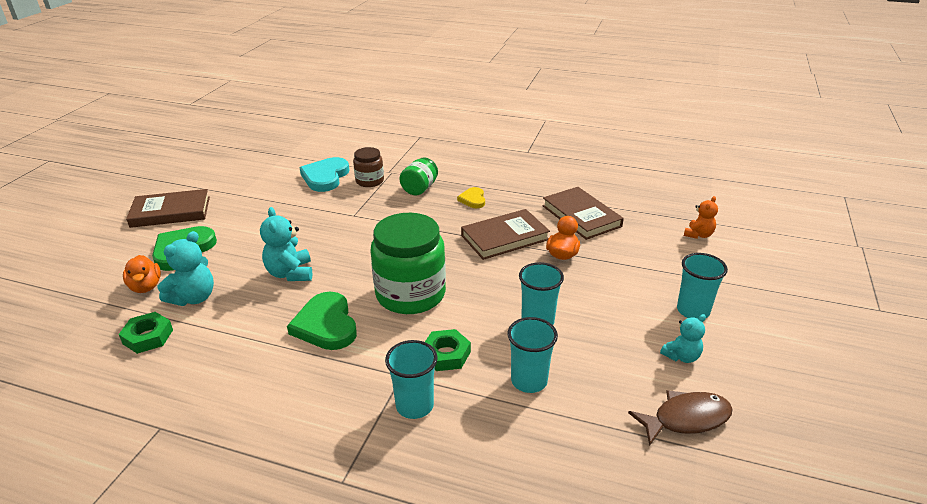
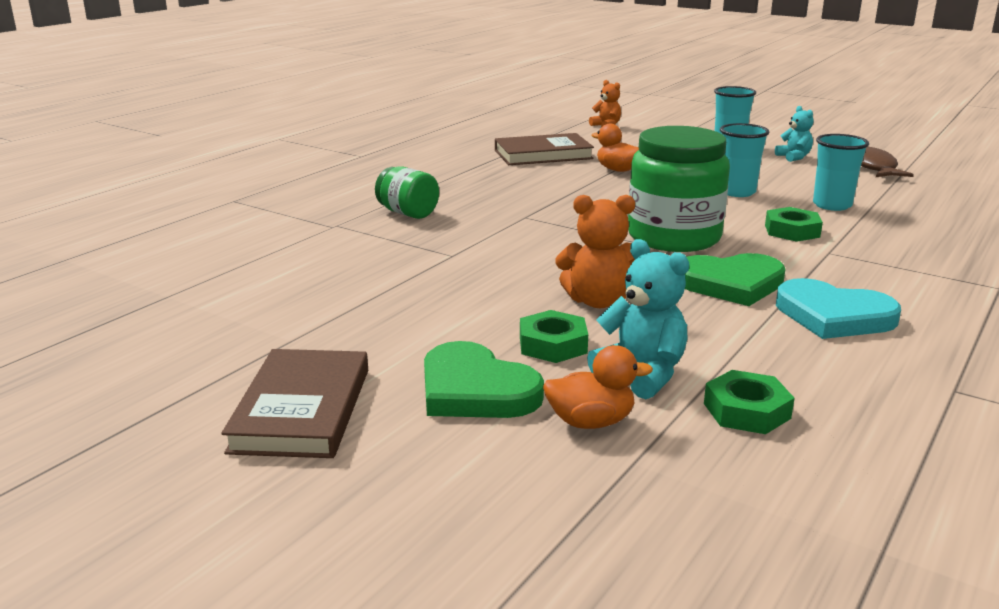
camera: 75 degrees left, 10 degrees down
turquoise teddy bear [260,207,312,281] -> orange teddy bear [556,195,635,308]
turquoise heart [300,157,349,192] -> turquoise heart moved to [776,278,901,339]
brown jar [353,147,384,187] -> none
turquoise cup [385,340,438,419] -> none
yellow heart [457,187,485,208] -> none
brown book [461,209,550,260] -> none
none -> green nut [520,310,588,363]

